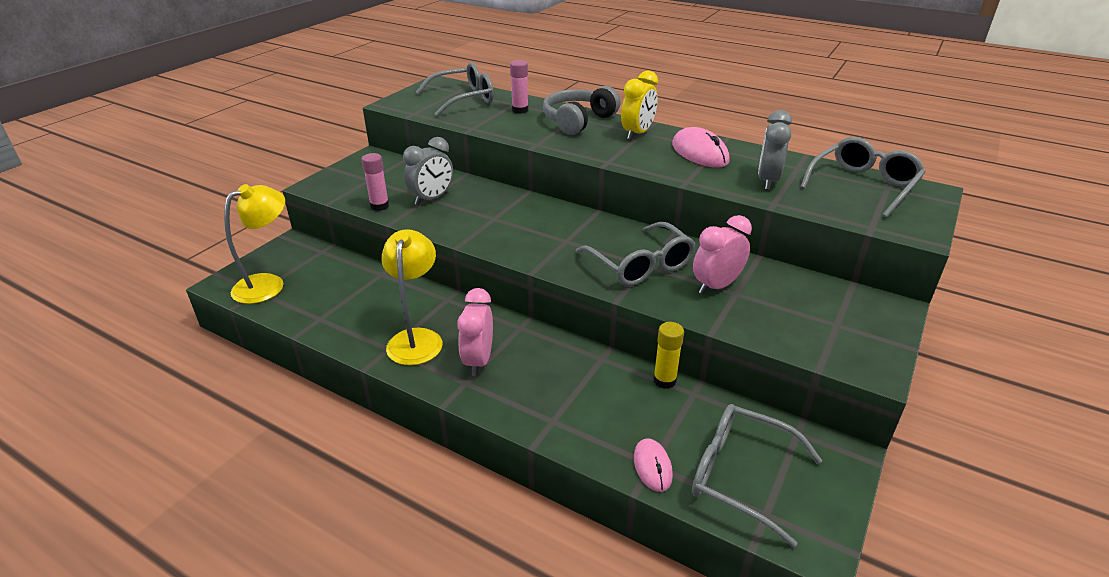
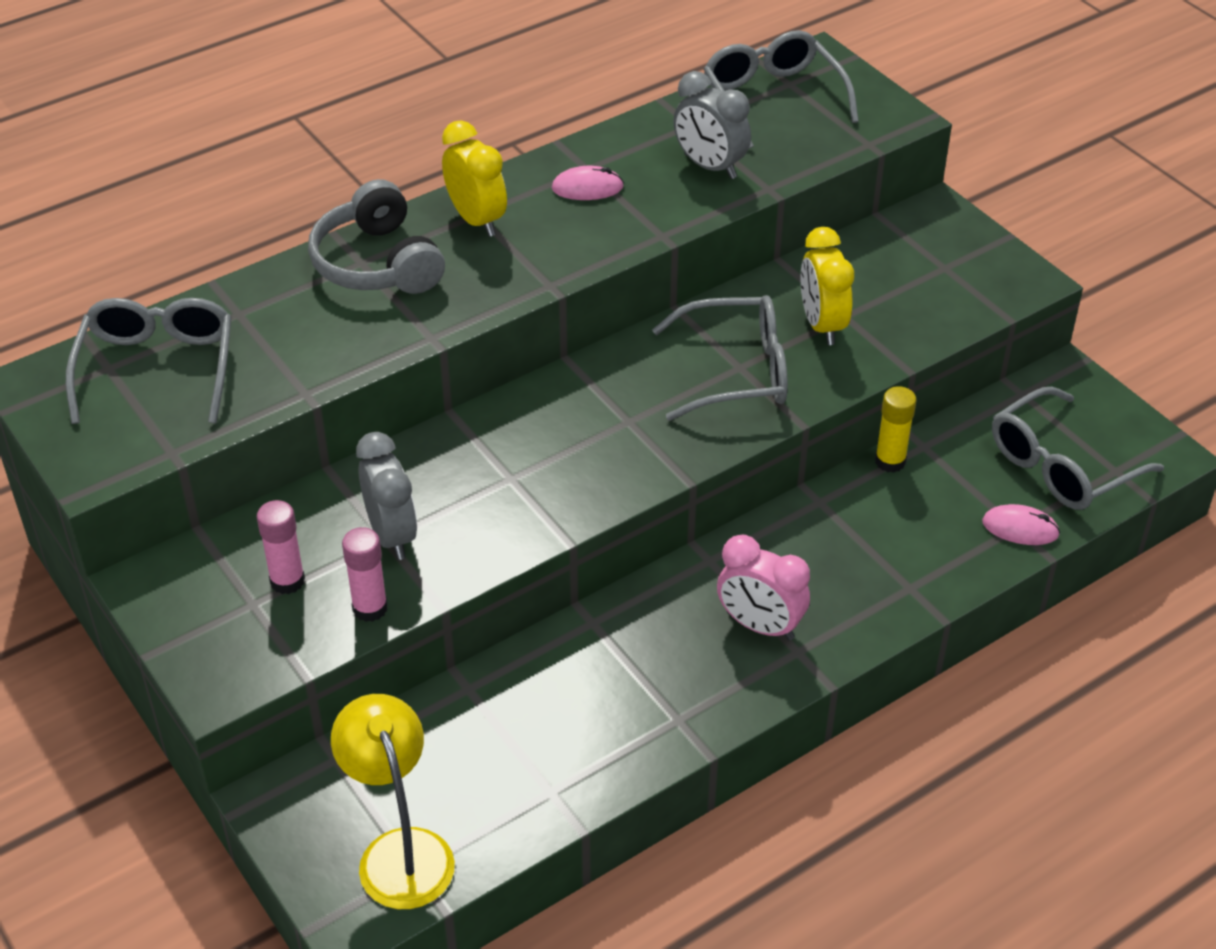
camera: 65 degrees left, 10 degrees up
yellow lamp [381,229,442,365] -> none
pink glue stick [510,60,528,114] -> pink glue stick moved to [257,500,305,594]
pink mouse [672,127,730,168] -> pink mouse [552,166,624,200], size x0.61
pink clock [693,215,752,294] -> yellow clock [800,227,854,345]

